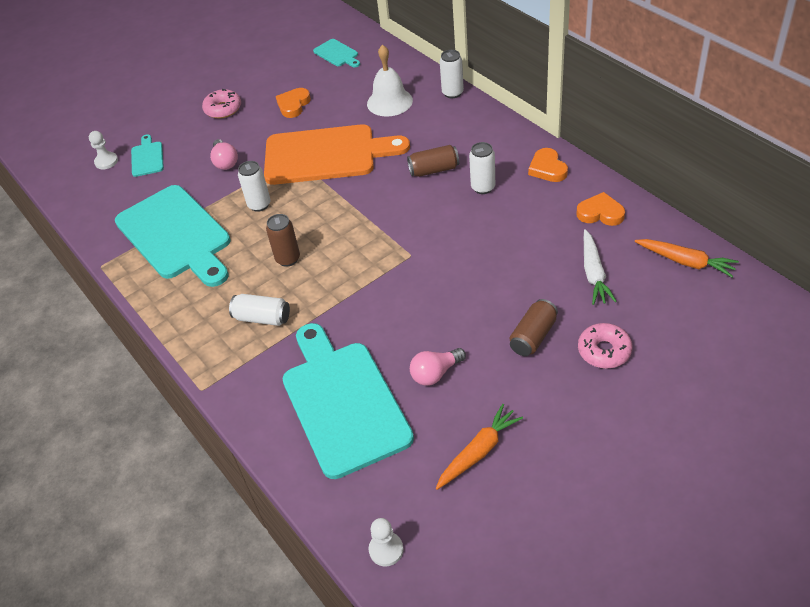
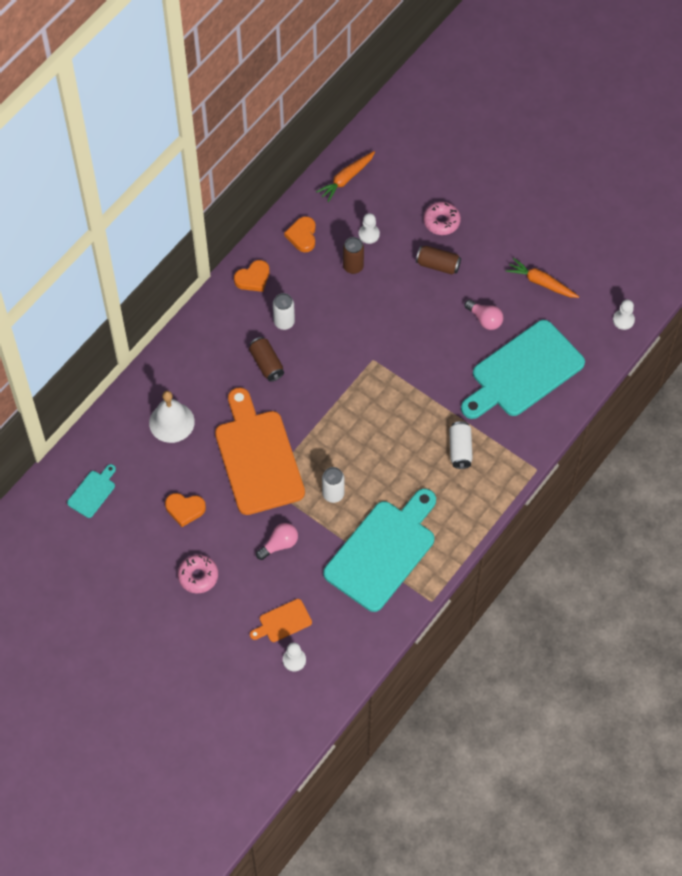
camera: 110 degrees left, 15 degrees up
turquoise cutting board [131,134,164,177] -> orange cutting board [250,599,312,642]
brown can [266,214,300,267] -> brown can moved to [343,237,364,274]
white can [440,50,464,98] -> none
white carrot [584,229,617,305] -> white pawn [359,213,380,244]
orange carrot [635,239,739,277] -> orange carrot turned 150 degrees counterclockwise [316,151,375,202]

